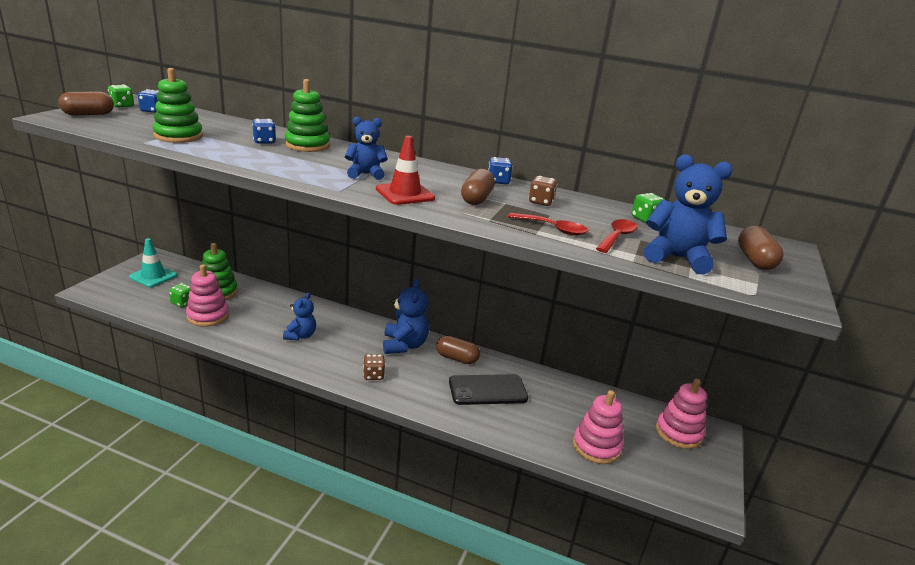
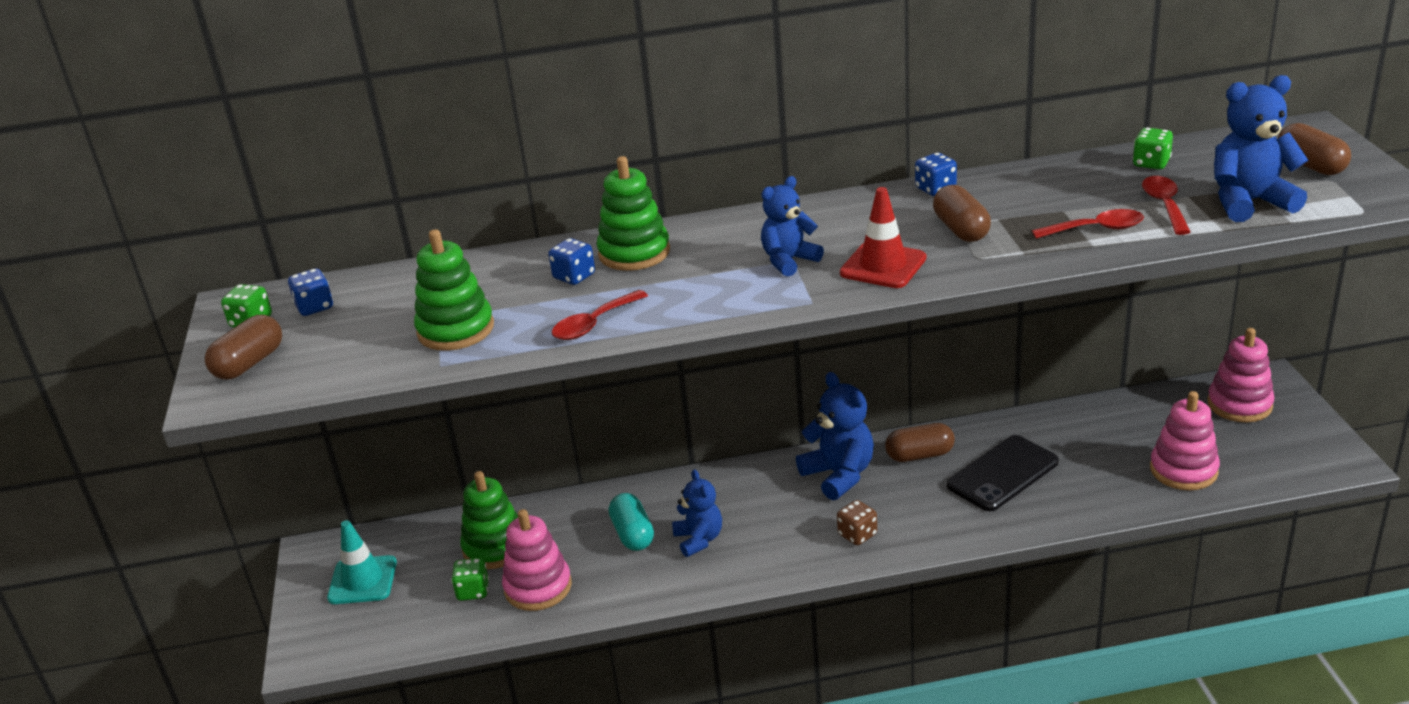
camera: 25 degrees left, 5 degrees up
brown dice [529,176,558,206] -> none
none -> red spoon [552,290,648,340]
none -> turquoise capsule [609,493,654,551]

